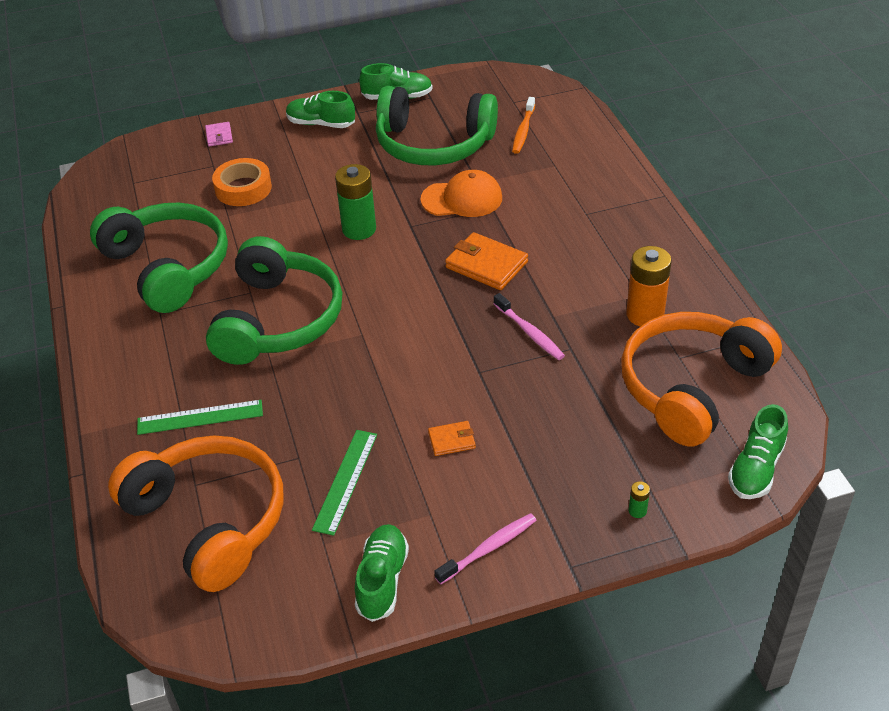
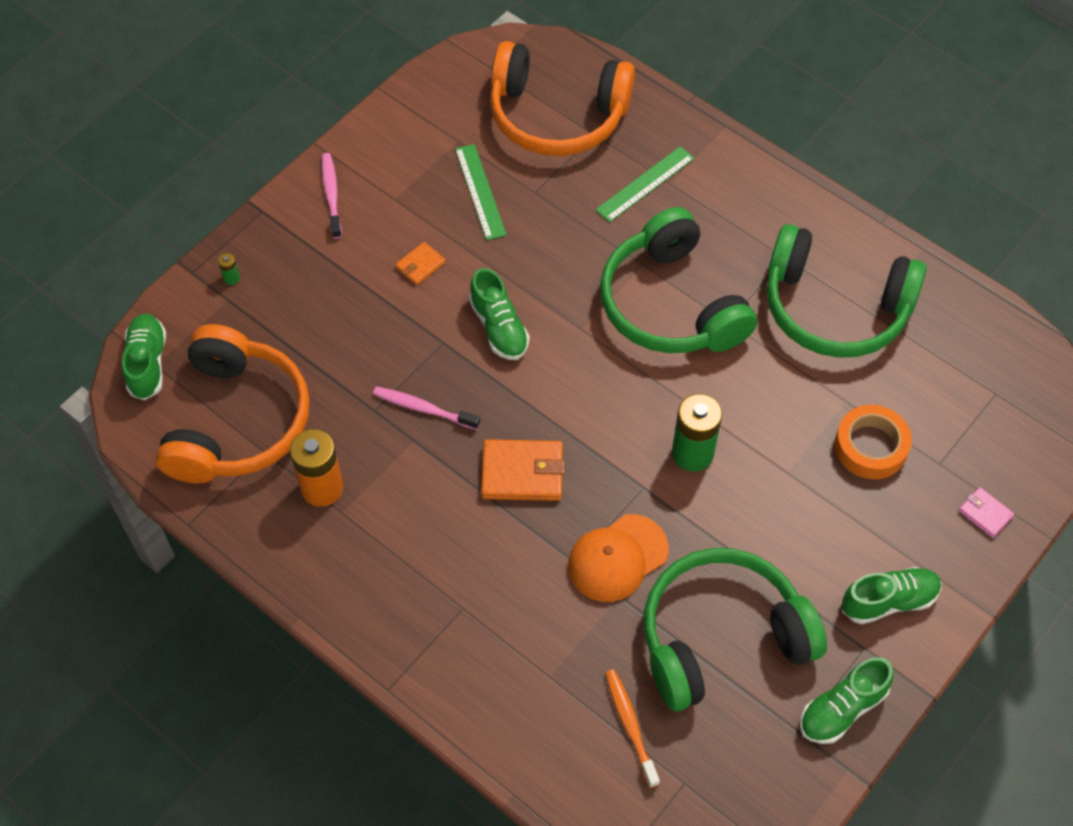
camera: 145 degrees right, 15 degrees up
green shoe [355,524,409,622] -> green shoe moved to [469,268,530,360]
pink toothbrush [434,513,536,584] -> pink toothbrush turned 150 degrees clockwise [321,153,342,239]

